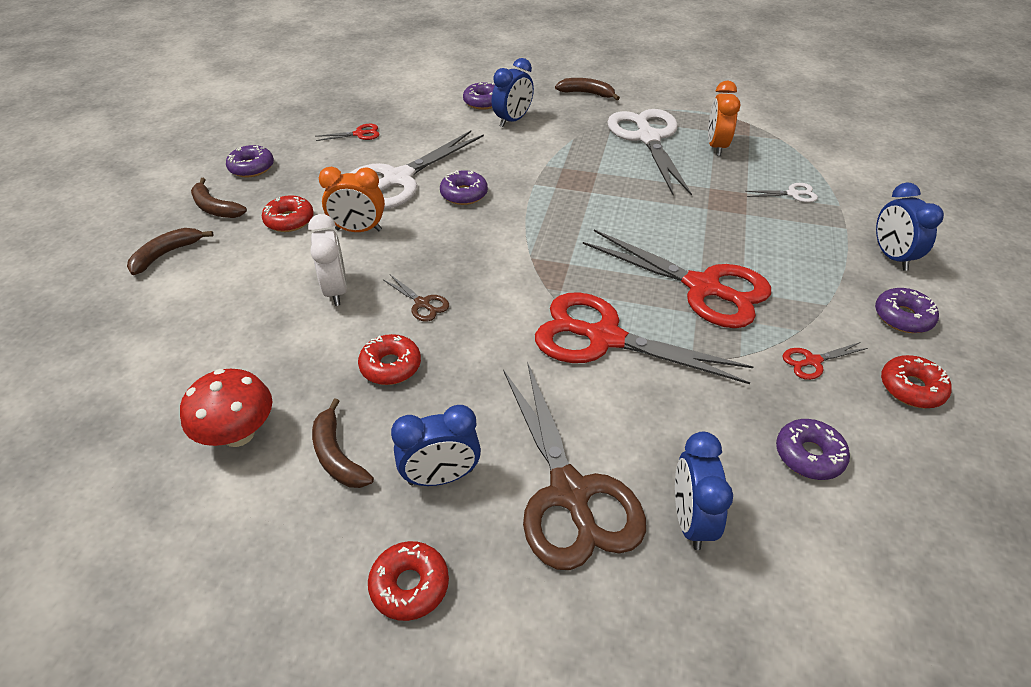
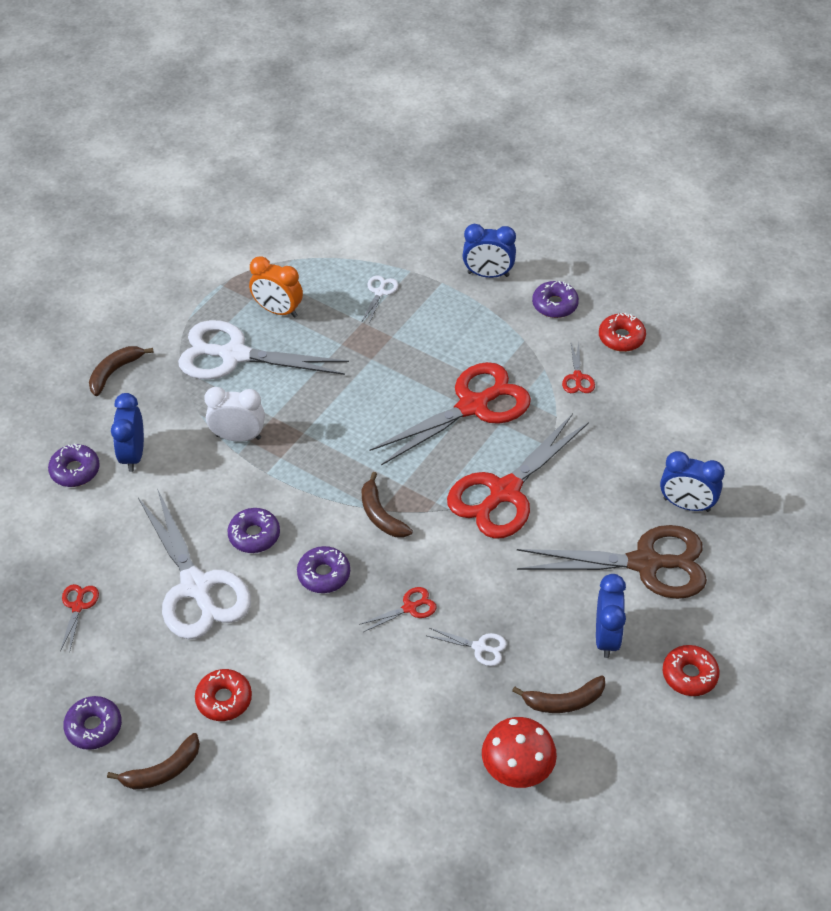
camera: 70 degrees left, 5 degrees up
brown banana [127,228,214,275] -> brown banana moved to [361,472,413,538]
white clock [308,214,347,306] -> white clock moved to [204,387,265,442]
orange clock [319,167,385,232] -> none
red donut [358,334,421,385] -> white scissors [427,628,507,666]
brown scissors [384,275,449,322] -> red scissors [359,587,437,632]
blue clock [492,58,534,127] -> blue clock turned 150 degrees counterclockwise [111,393,144,472]
purple donut [776,419,850,480] -> purple donut moved to [297,546,350,593]

